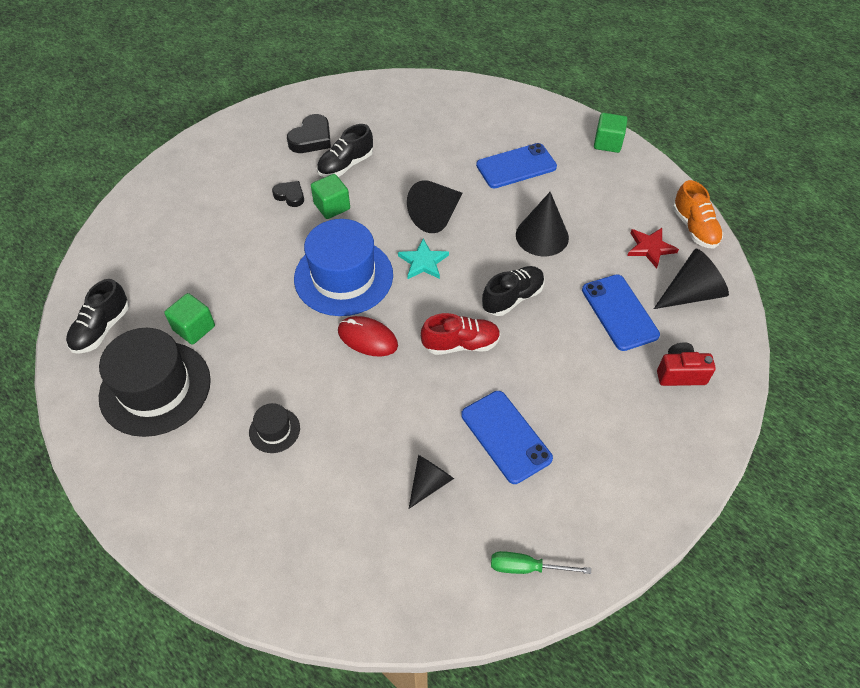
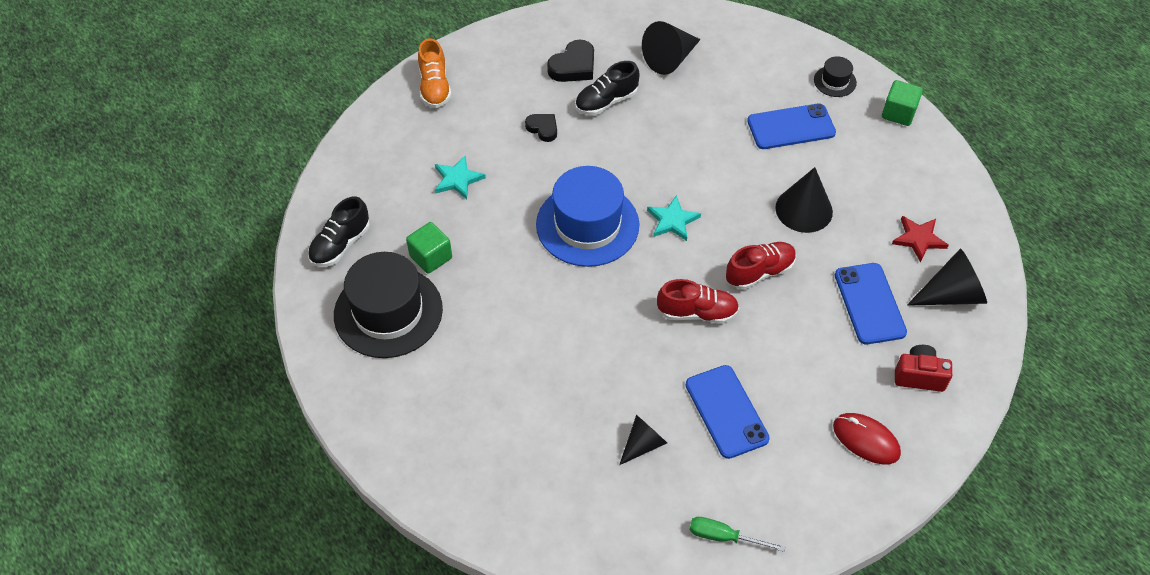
camera: 10 degrees right, 0 degrees up
black hat [249,403,300,453] -> black hat moved to [814,56,857,97]
green cube [311,174,350,219] -> none
red mouse [338,316,398,357] -> red mouse moved to [833,413,901,464]
black cone [407,180,463,233] -> black cone moved to [642,21,701,75]
black shoe [482,266,545,316] -> red shoe [726,242,796,290]
orange shoe [673,180,723,248] -> orange shoe moved to [418,38,451,108]
none -> turquoise star [435,155,486,199]

